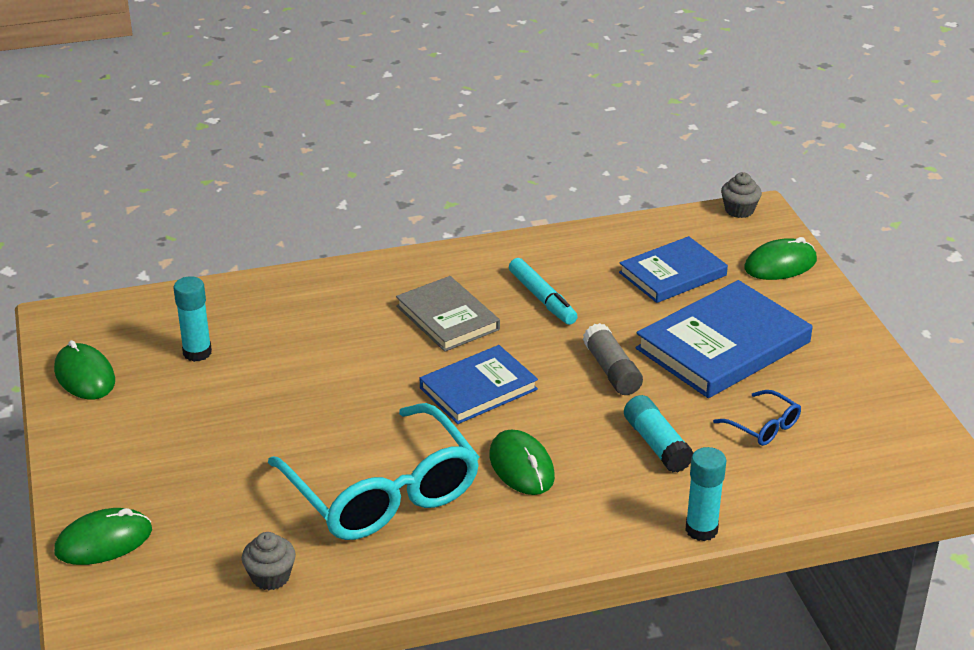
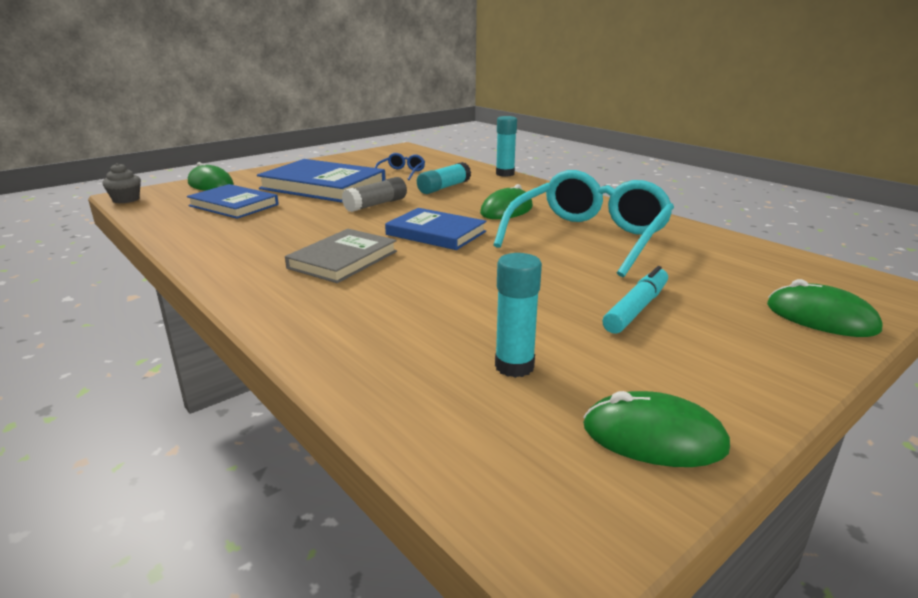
camera: 115 degrees left, 10 degrees down
green mouse [54,340,115,399] -> green mouse turned 75 degrees clockwise [583,391,730,467]
grey cupcake [242,532,296,590] -> none
turquoise marker [509,258,578,325] -> turquoise marker moved to [602,266,668,334]

